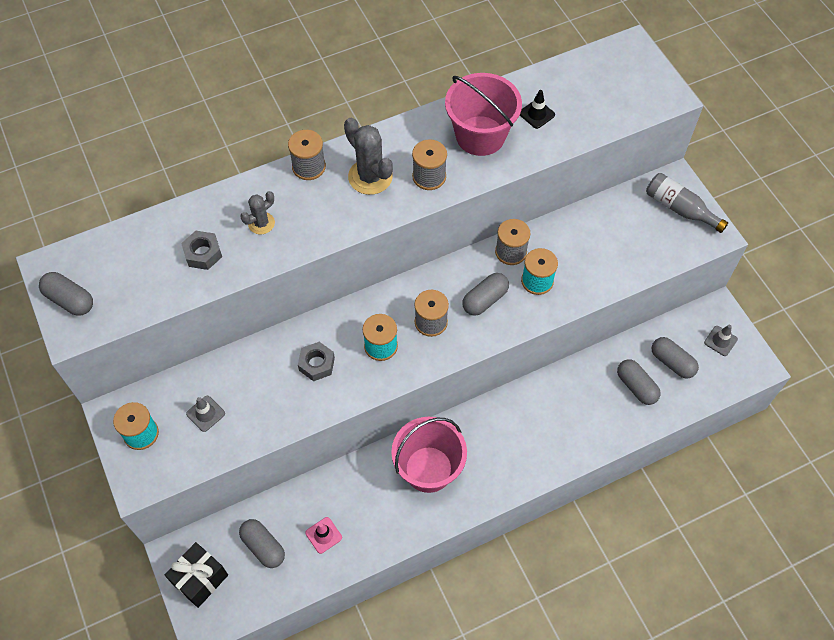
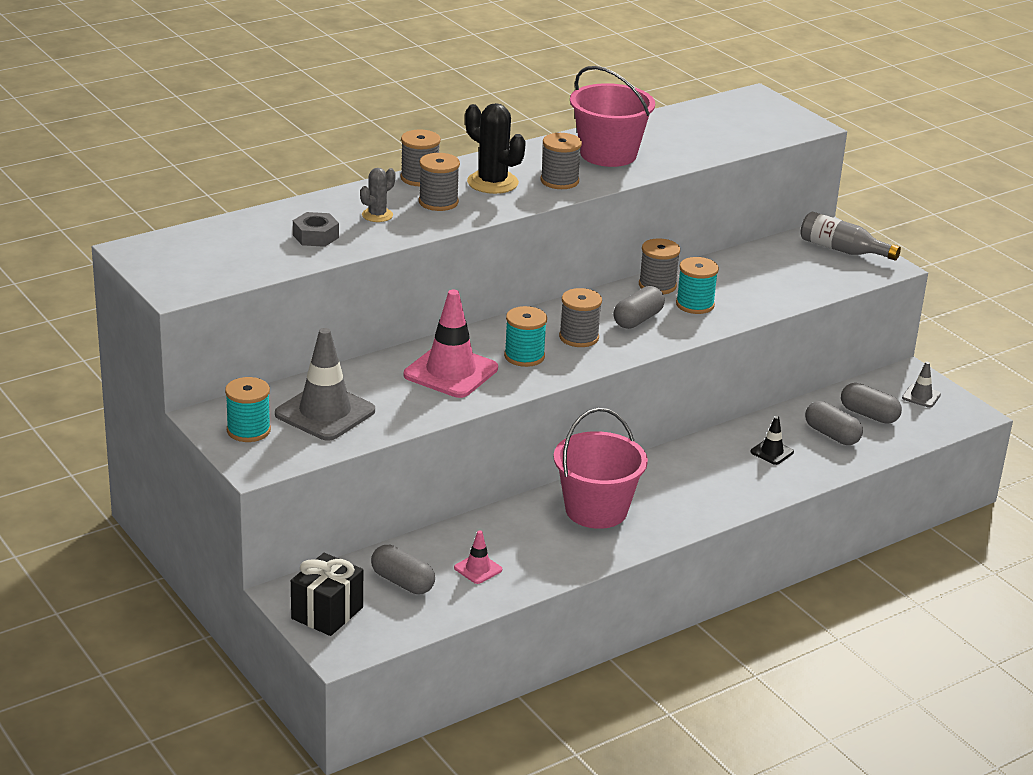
camera: 10 degrees left, 30 degrees down
grey capsule [39,272,93,316] -> none
grey traffic cone [186,396,225,432] -> grey traffic cone [275,328,375,441], size x2.10
grey nut [298,342,335,381] -> pink traffic cone [404,290,498,398]
grey cactus [344,118,393,195] -> black cactus [465,103,526,194]
black traffic cone [520,90,555,129] -> black traffic cone moved to [751,416,794,465]
none -> grey spool [419,153,460,211]

